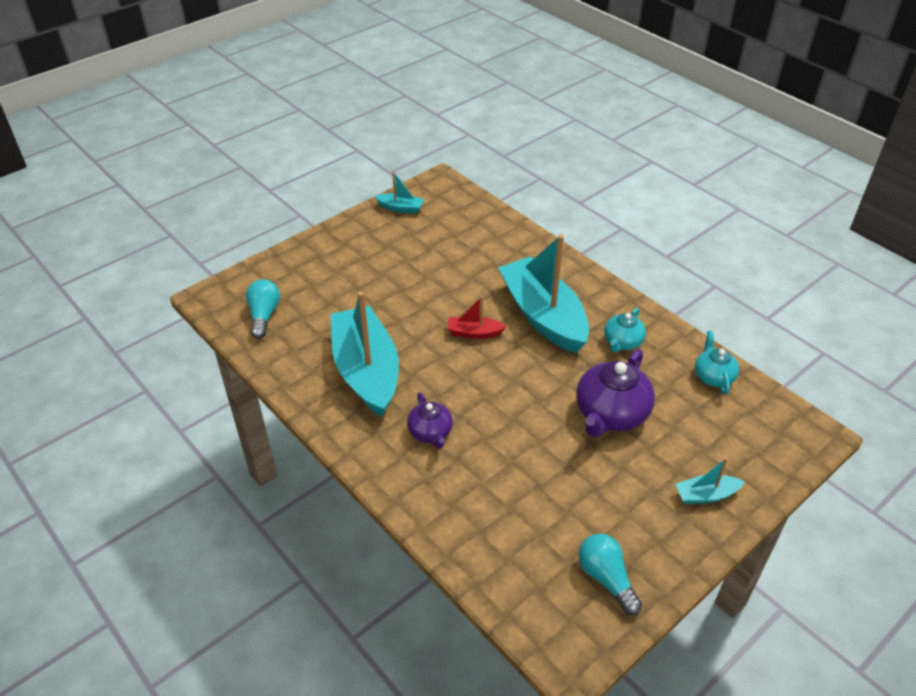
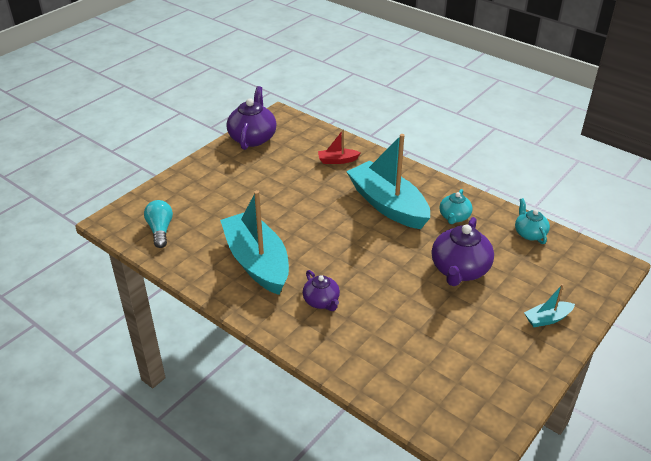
camera: 10 degrees left, 5 degrees down
turquoise boat [374,171,424,214] -> purple teapot [227,86,277,150]
red boat [447,296,507,339] -> red boat moved to [318,130,361,164]
turquoise light bulb [578,534,642,615] -> none

